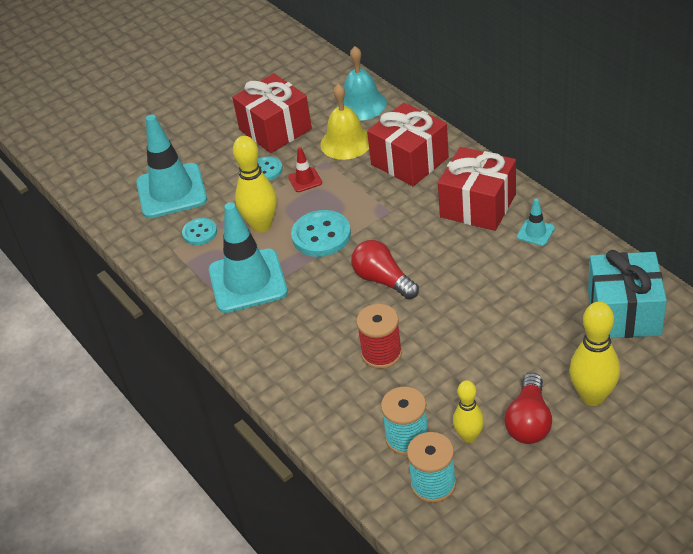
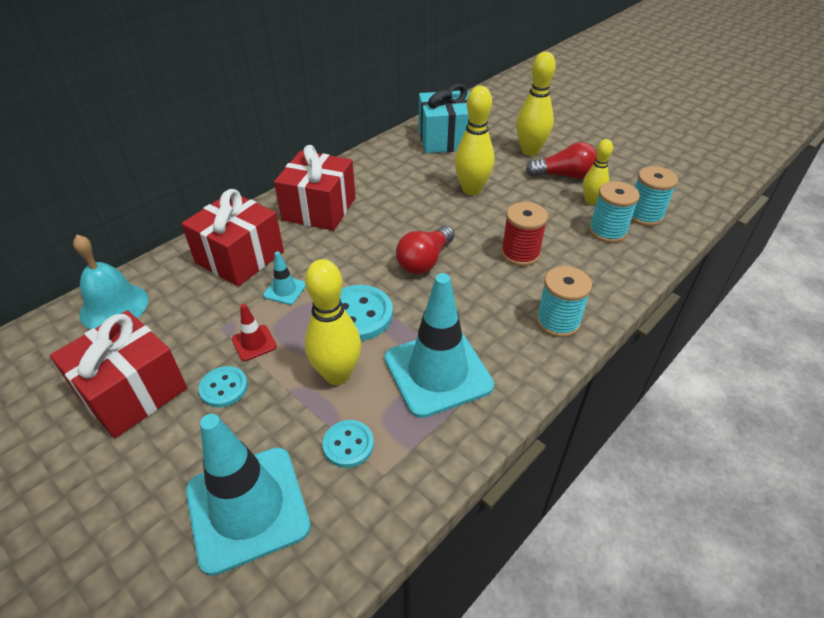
camera: 105 degrees left, 0 degrees up
yellow bell [321,84,369,160] -> none
turquoise traffic cone [517,198,555,246] -> turquoise traffic cone moved to [263,251,306,305]
none -> yellow bowling pin [454,86,494,195]
none -> turquoise spool [536,266,592,338]

